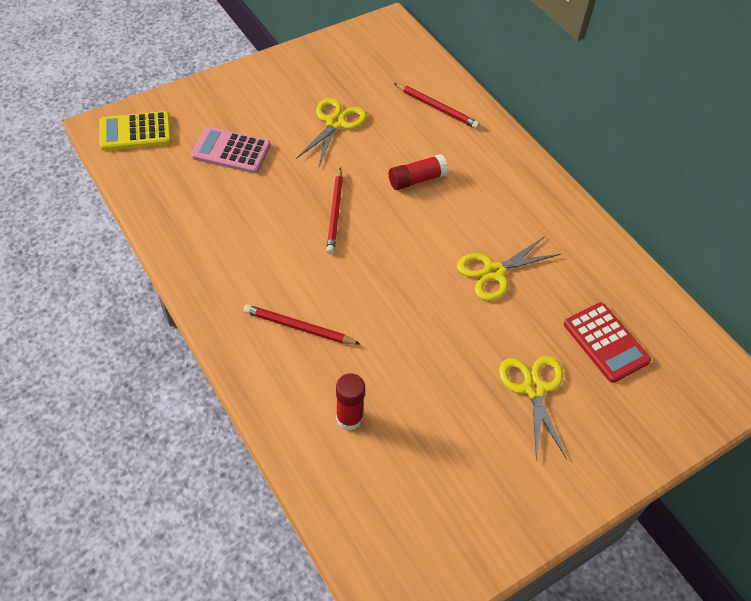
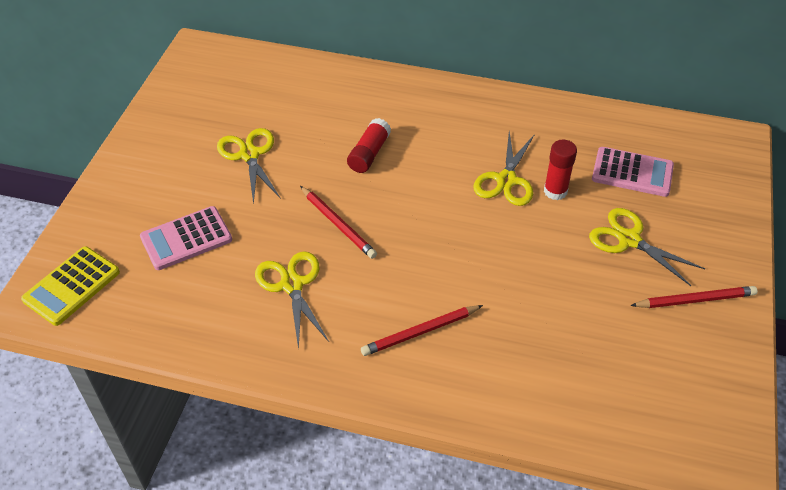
camera: 40 degrees left, 5 degrees down
red glue stick [336,373,365,430] -> red glue stick moved to [544,140,577,200]
red pencil [394,83,480,129] -> red pencil moved to [630,286,758,308]
red calculator [564,302,651,383] -> pink calculator [592,147,674,197]
none -> yellow scissors [255,251,329,350]

